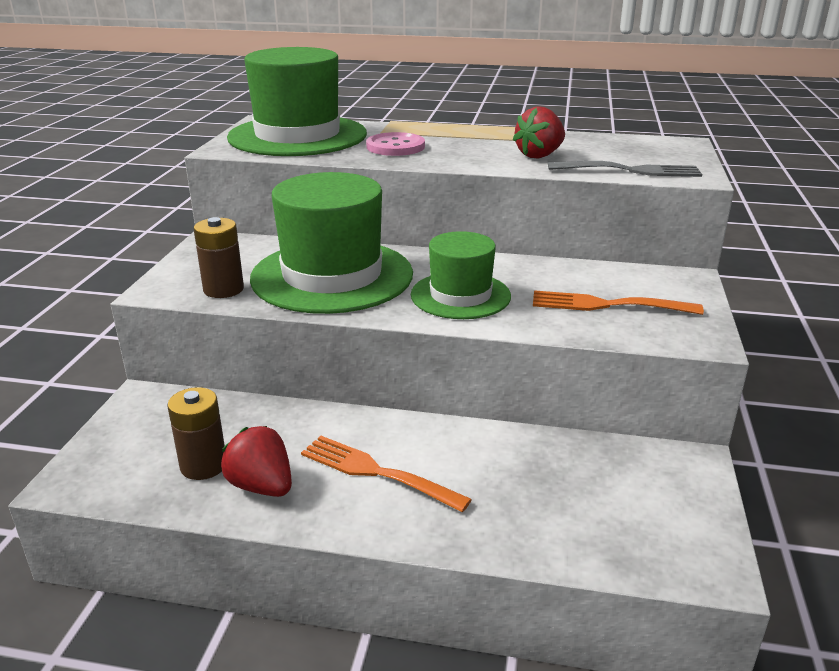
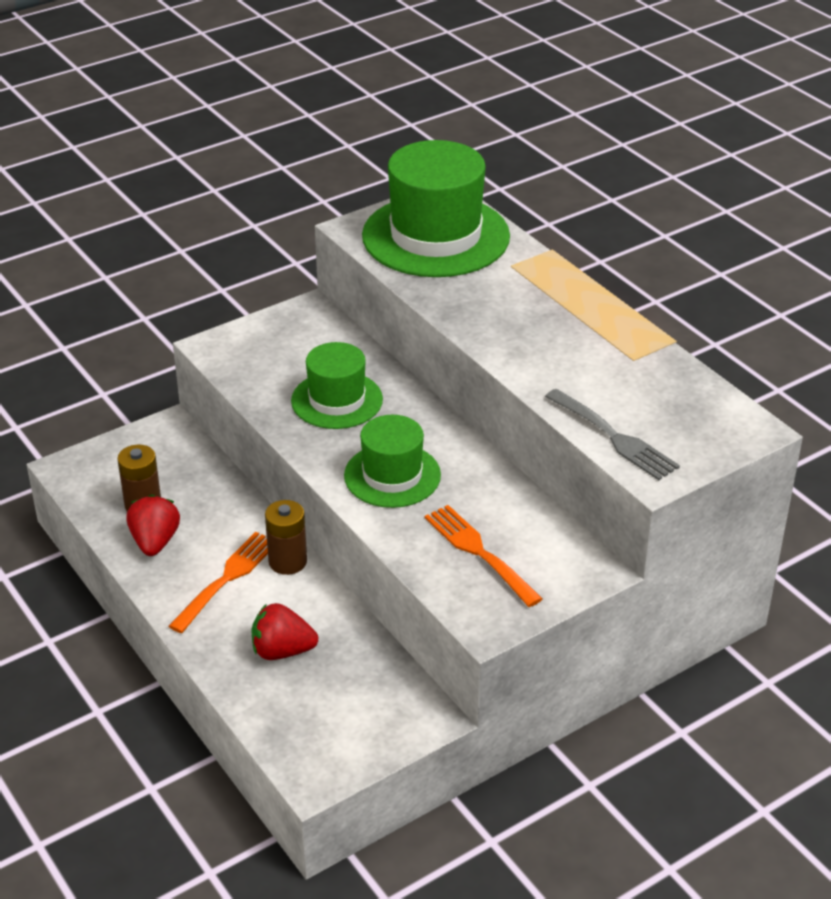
camera: 45 degrees right, 10 degrees up
brown battery [194,217,244,298] -> brown battery moved to [265,500,307,575]
green hat [250,172,413,314] -> green hat [291,342,383,429], size x0.59
orange fork [301,436,472,512] -> orange fork turned 45 degrees clockwise [169,532,268,633]
pink button [366,132,425,156] -> none
red strawberry [513,107,565,159] -> red strawberry moved to [252,603,318,660]

